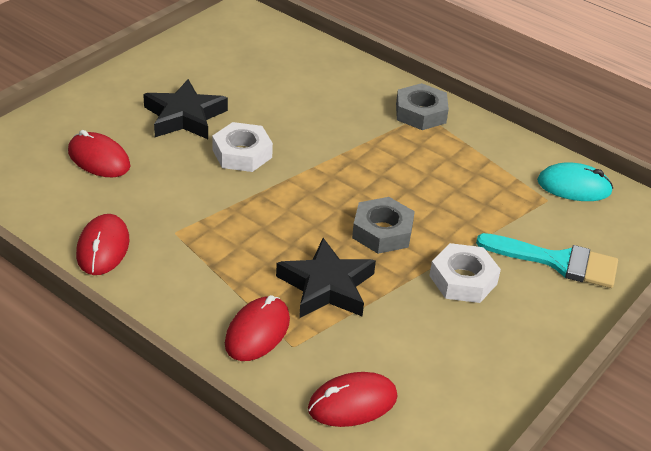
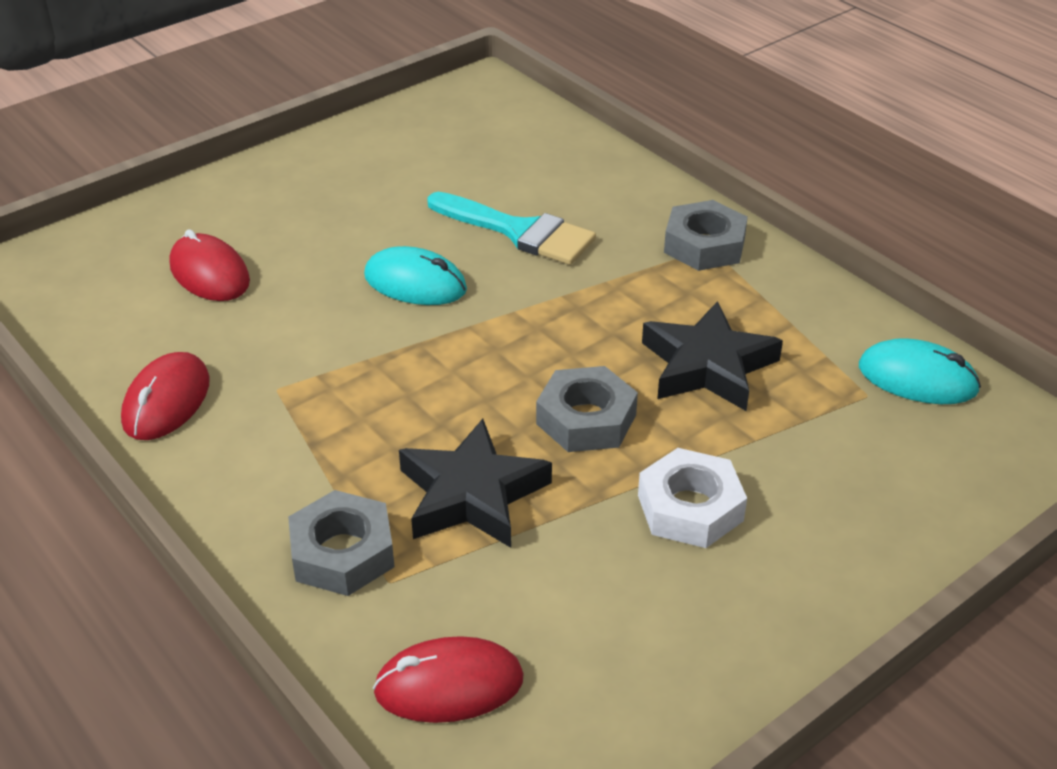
camera: 15 degrees right, 0 degrees up
black star [143,79,228,139] -> black star moved to [642,301,783,411]
white nut [212,122,273,172] -> turquoise mouse [364,246,467,305]
red mouse [225,295,290,361] -> grey nut [288,490,395,596]
turquoise brush [476,233,618,288] -> turquoise brush moved to [427,192,596,265]

